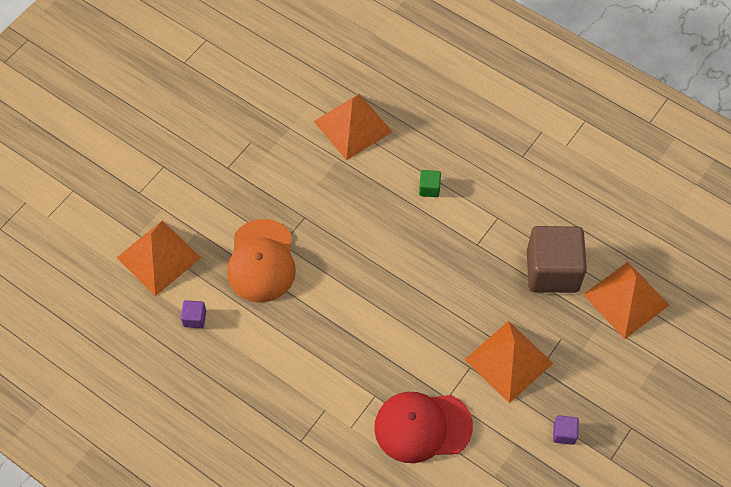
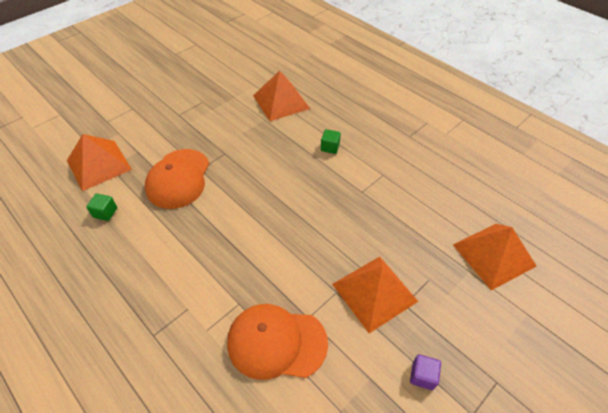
camera: 10 degrees right, 10 degrees down
purple cube [181,300,206,328] -> green cube [86,193,117,221]
red cap [374,392,473,463] -> orange cap [227,304,328,380]
brown cube [527,226,587,293] -> none

